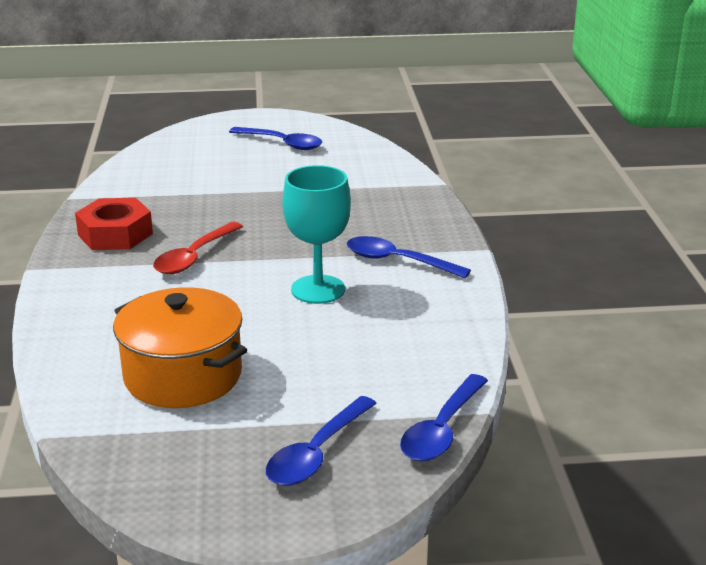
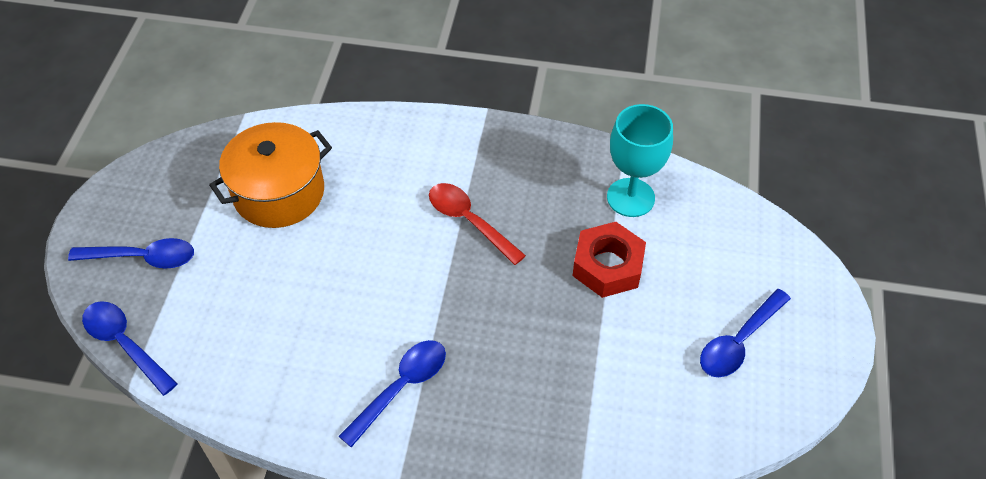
camera: 105 degrees right, 25 degrees up
red nut [75,198,153,250] -> red nut moved to [573,222,646,298]
blue spoon [266,396,377,486] -> blue spoon turned 135 degrees clockwise [68,238,194,269]
turquoise goblet [282,165,351,304] -> turquoise goblet moved to [607,104,673,217]

